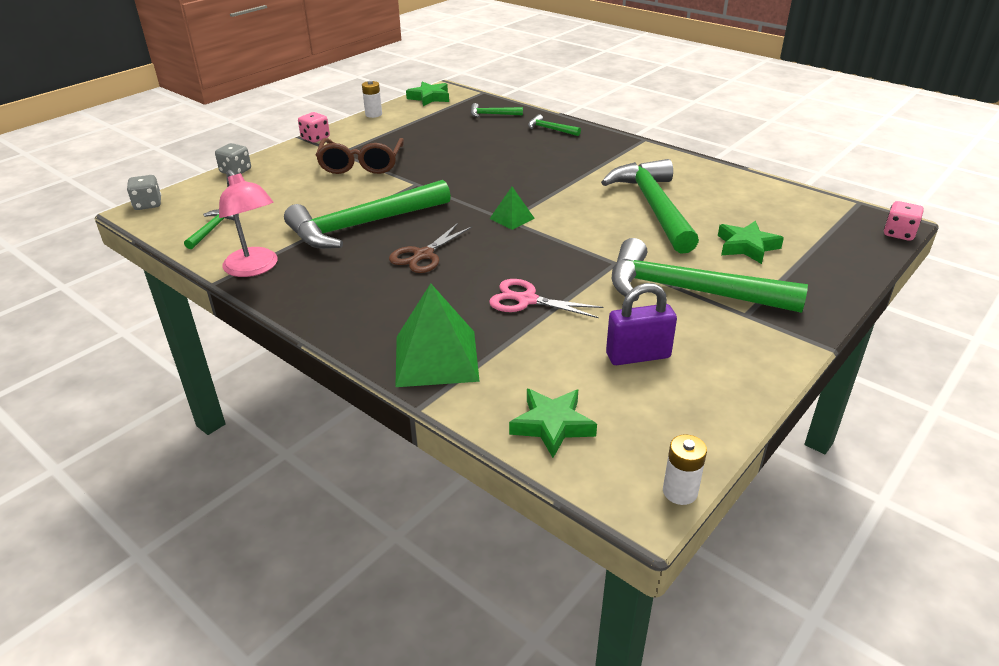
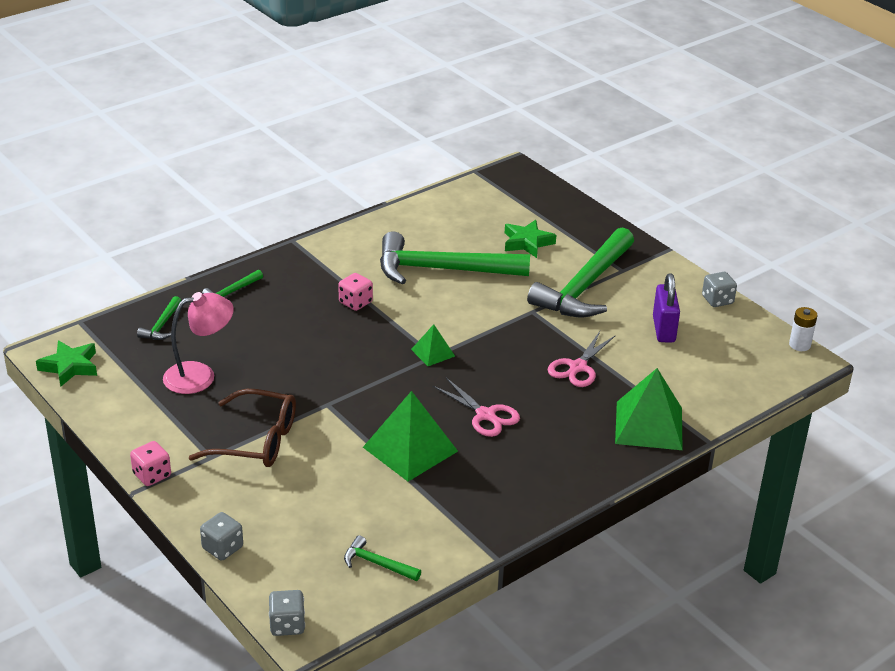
camera: 80 degrees left, 0 degrees up
pink lamp [219,170,278,277] -> pink lamp moved to [163,292,234,394]
green hammer [284,180,451,249] -> green pyramid [363,391,458,481]
white battery [362,81,382,118] -> none
brown scissors [389,223,472,273] -> pink scissors [433,378,520,437]
green star [509,389,597,458] -> none
pink dice [884,201,924,241] -> pink dice moved to [338,273,373,311]
none -> grey dice [702,272,737,307]

